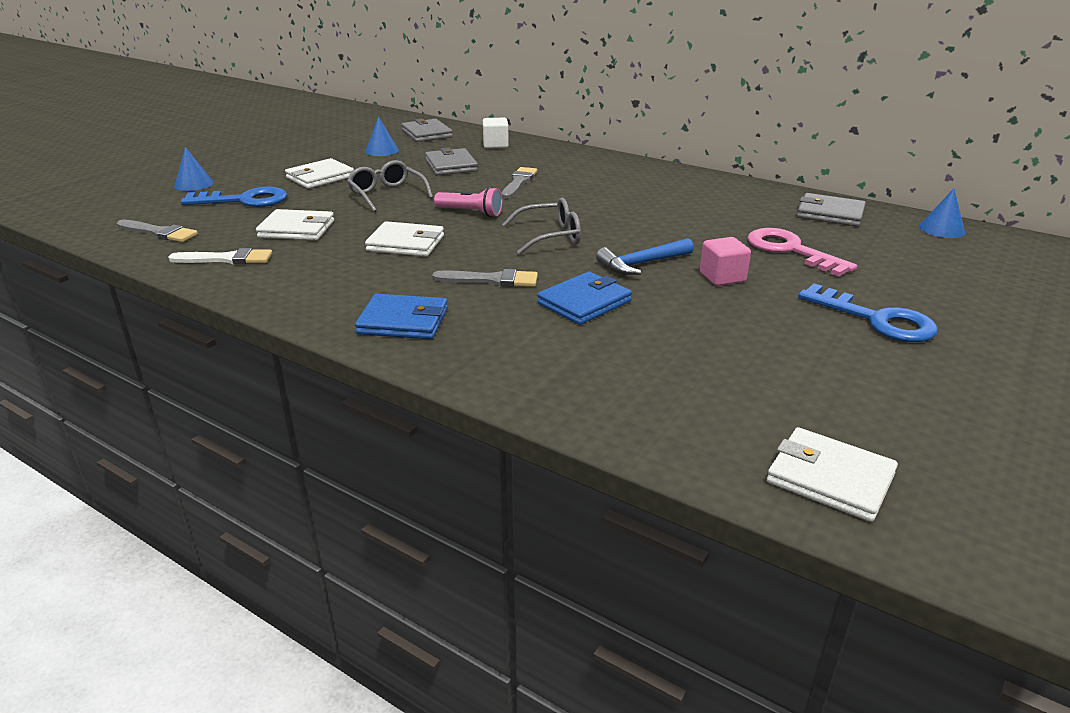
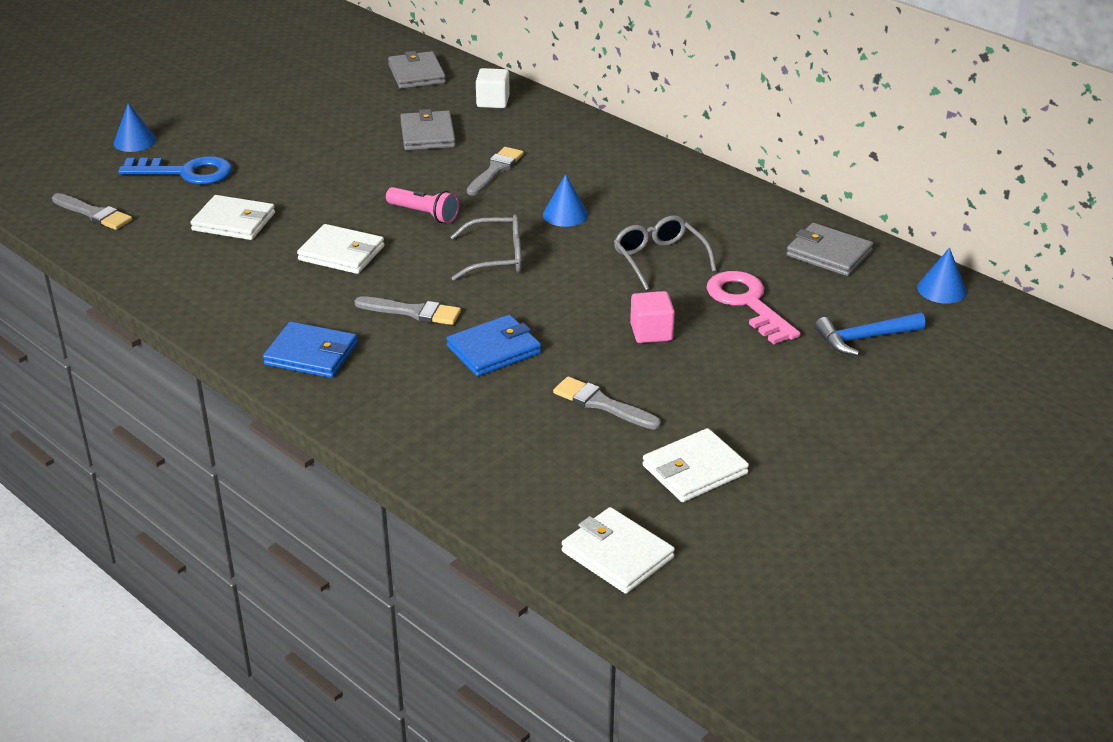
camera: 10 degrees right, 5 degrees up
white brush [168,248,272,264] -> none
white wallet [285,158,354,189] -> white wallet moved to [642,428,749,502]
grey glasses [347,160,433,212] -> grey glasses moved to [614,215,717,290]
blue cone [365,117,399,156] -> blue cone moved to [543,174,588,227]
blue hammer [596,238,694,275] -> blue hammer moved to [814,312,926,356]
blue key [798,283,938,342] -> none
none -> grey brush [553,376,661,430]

